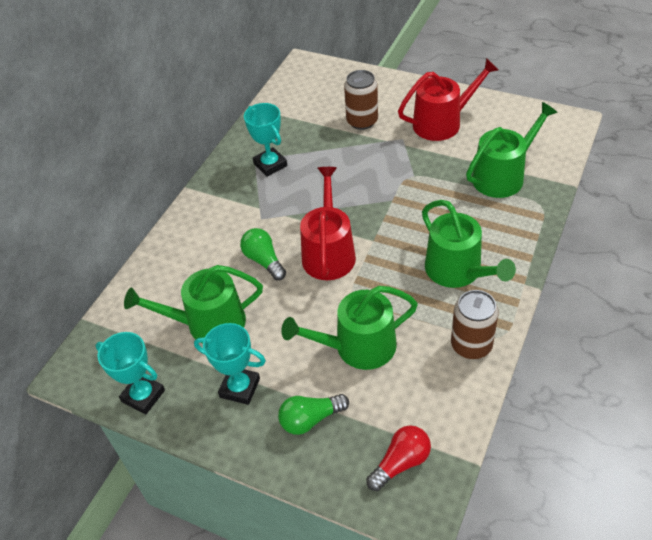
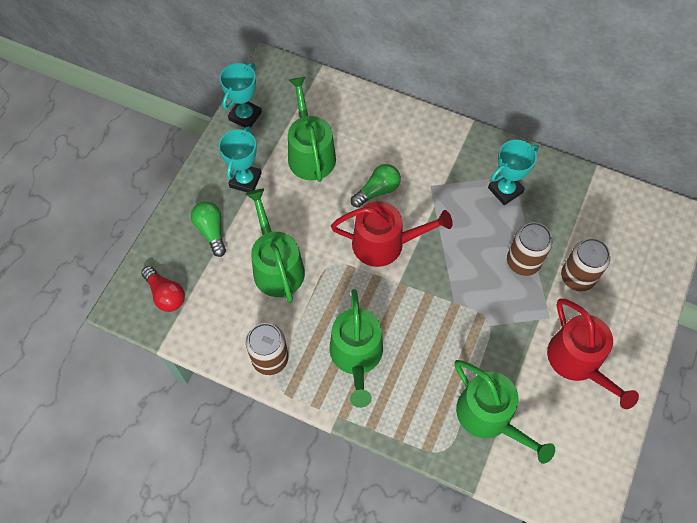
camera: 85 degrees right, 15 degrees up
green watering can [422,200,516,288] -> green watering can turned 60 degrees counterclockwise [329,289,383,408]
none -> brown can [507,222,552,276]

